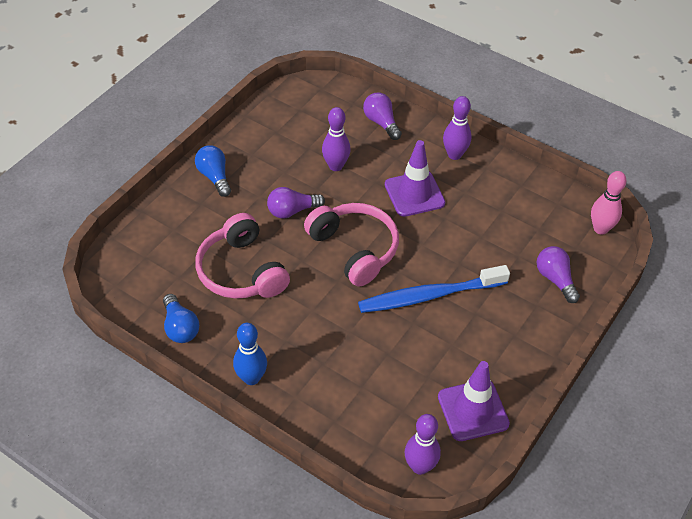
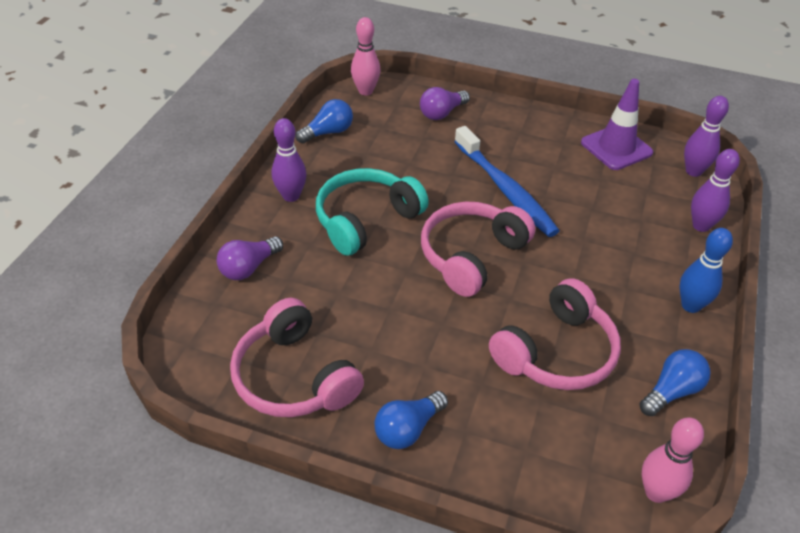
camera: 105 degrees left, 5 degrees down
purple light bulb [267,187,325,218] -> none
purple bowling pin [322,107,351,171] -> purple bowling pin moved to [691,149,740,232]
purple traffic cone [385,140,445,217] -> turquoise headphones [316,168,429,256]
none -> pink headphones [230,298,364,417]
none -> blue light bulb [296,99,353,144]
none -> pink bowling pin [642,417,704,503]

